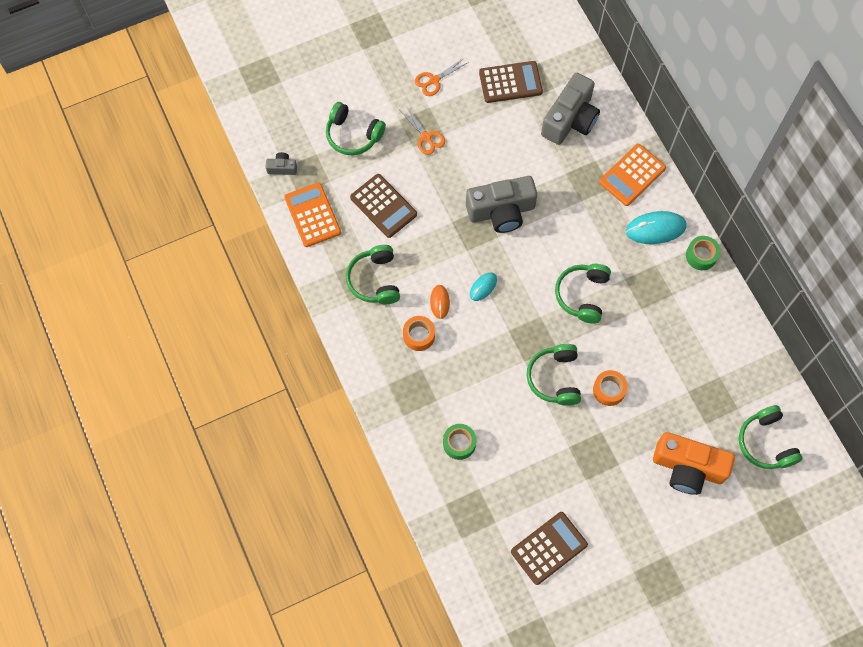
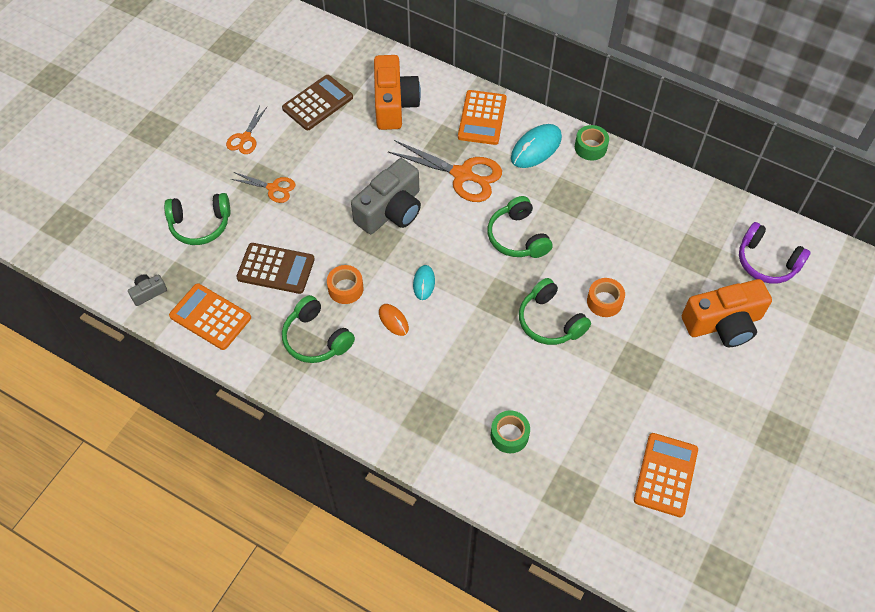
camera: 35 degrees left, 10 degrees down
orange tape [403,316,435,351] -> orange tape moved to [327,265,363,304]
brown calculator [511,512,588,585] -> orange calculator [634,433,698,517]
grey camera [541,73,600,145] -> orange camera [374,55,421,130]
green headphones [739,405,803,469] -> purple headphones [739,222,811,284]
none -> orange scissors [388,140,502,202]

